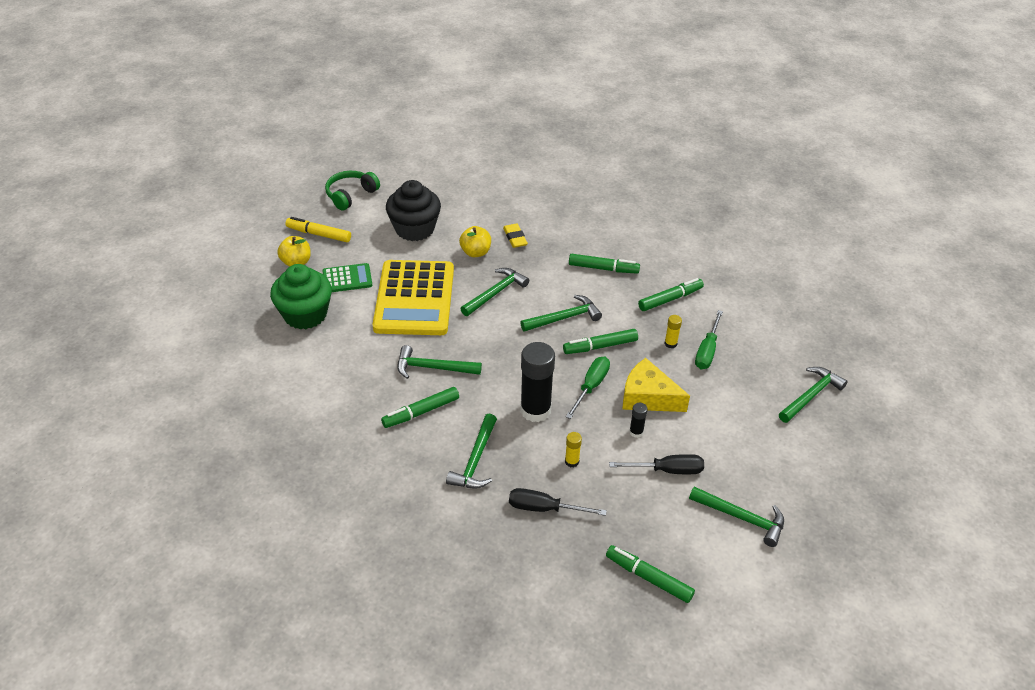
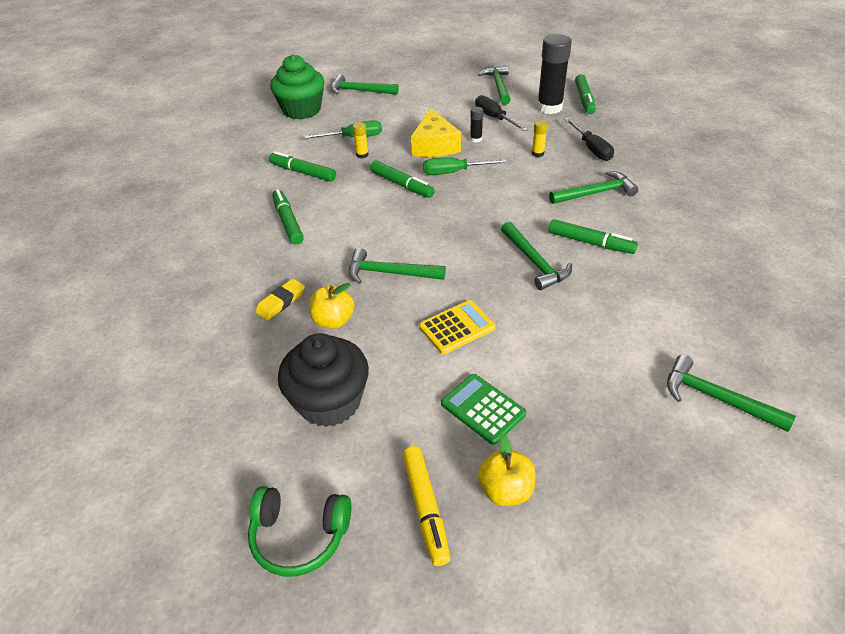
camera: 120 degrees left, 0 degrees up
green cupcake [270,264,332,329] -> green cupcake moved to [270,55,324,120]
yellow calculator [373,260,454,335] -> yellow calculator [419,300,496,354], size x0.47
green hammer [520,295,602,332] -> green hammer moved to [667,355,796,432]
black glue stick [520,342,555,422] -> black glue stick moved to [537,34,572,114]

